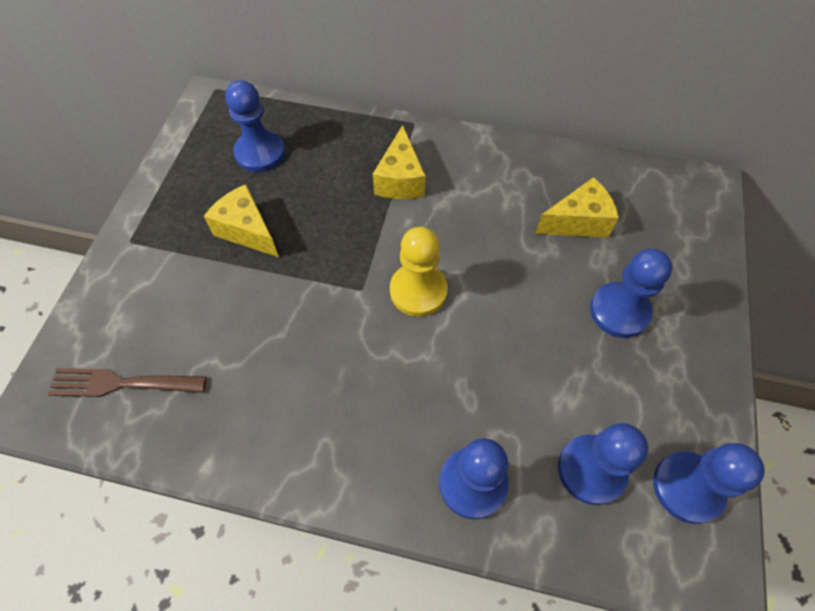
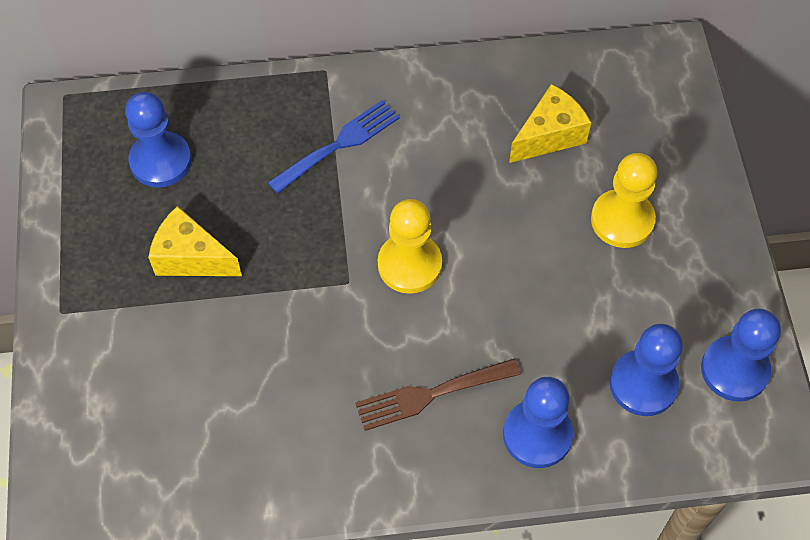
camera: 20 degrees left, 0 degrees up
brown fork [48,368,206,397] -> brown fork moved to [355,359,521,431]
yellow cheese [373,125,426,199] -> blue fork [267,100,399,194]
blue pawn [590,249,673,338] -> yellow pawn [591,153,657,248]

